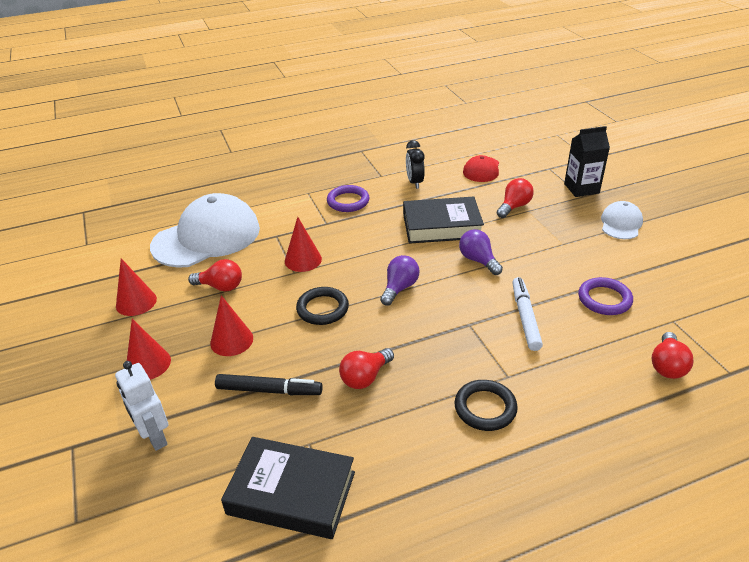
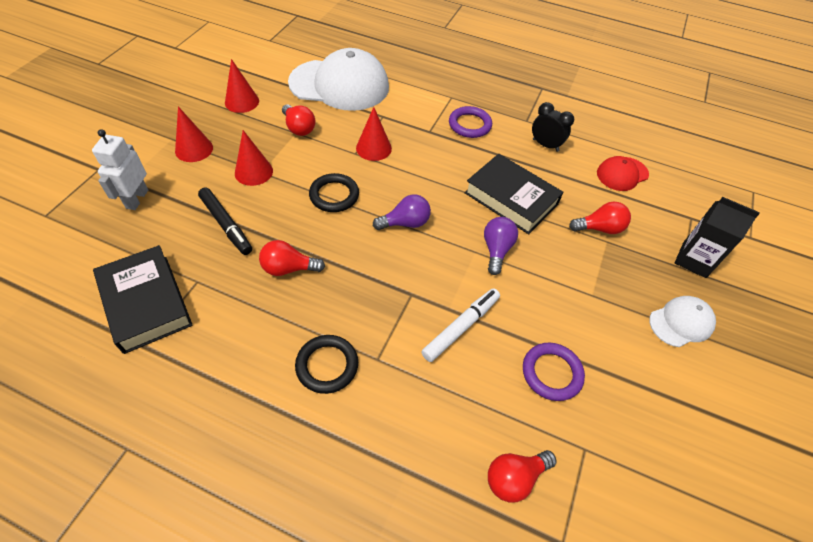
camera: 40 degrees right, 15 degrees up
black clock [406,140,425,189] -> black clock turned 90 degrees clockwise [532,102,574,152]

